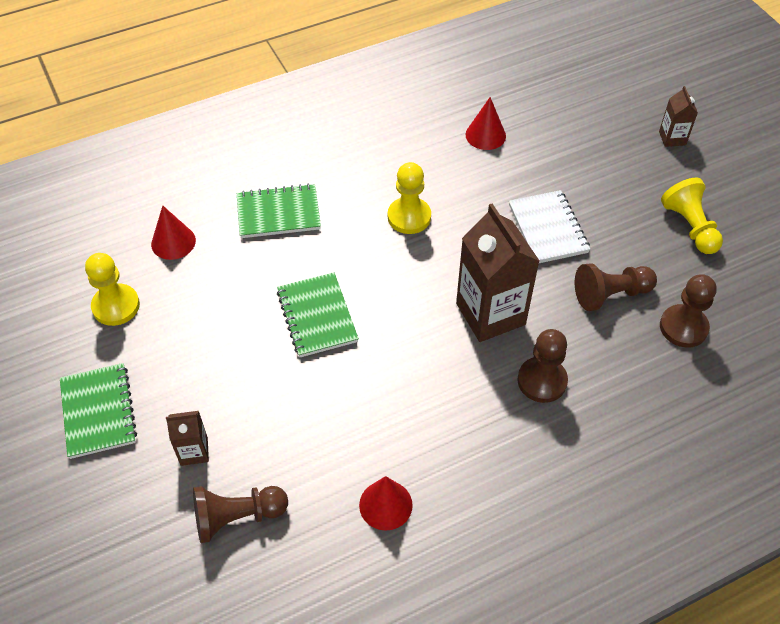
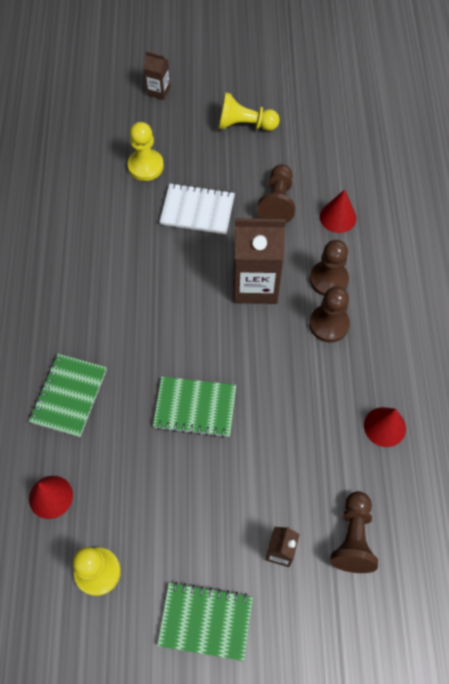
camera: 65 degrees left, 10 degrees up
yellow pawn [388,162,431,234] -> yellow pawn moved to [127,122,164,181]
red cone [466,97,506,150] -> red cone moved to [320,190,356,233]
brown pawn [660,274,717,348] -> brown pawn moved to [309,286,350,342]

